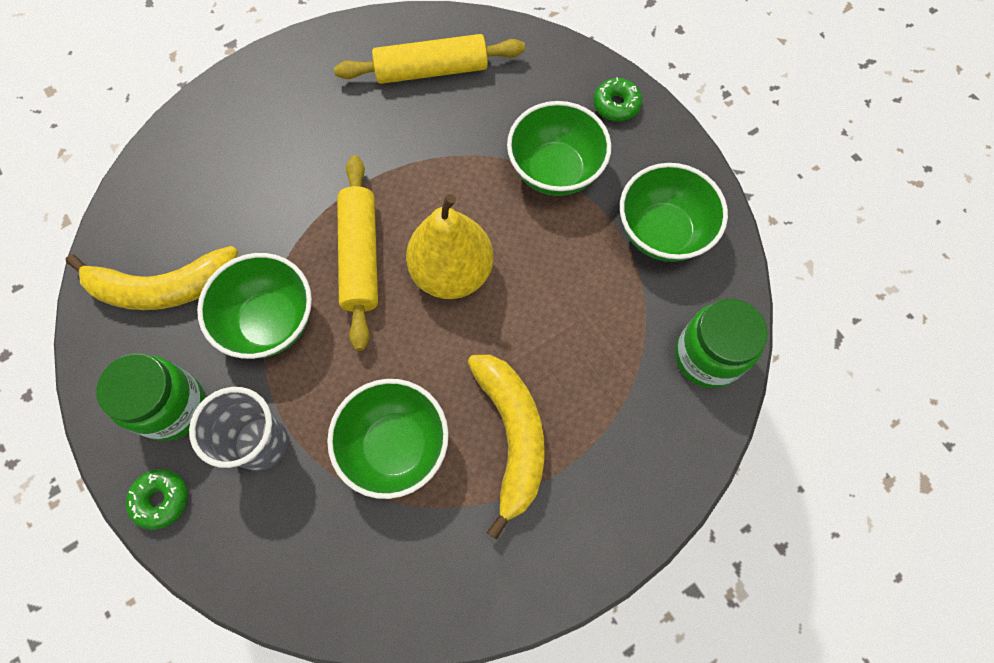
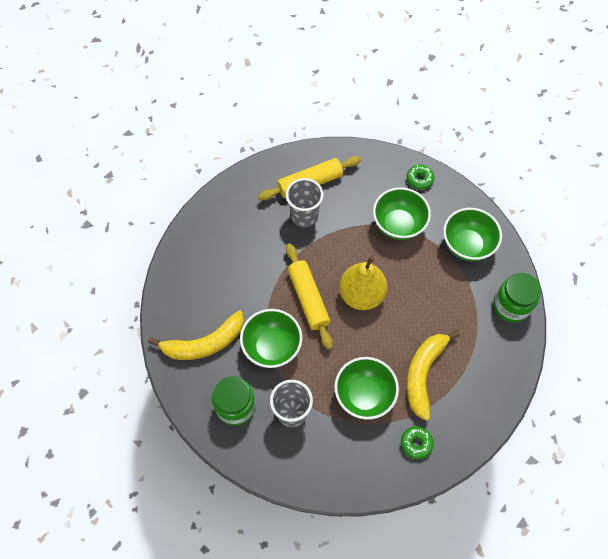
camera: 15 degrees left, 5 degrees down
green donut [126,469,188,530] -> green donut moved to [401,426,434,459]
yellow banana [467,355,545,540] -> yellow banana turned 135 degrees counterclockwise [407,330,460,421]
none -> grey cup [286,178,324,228]

